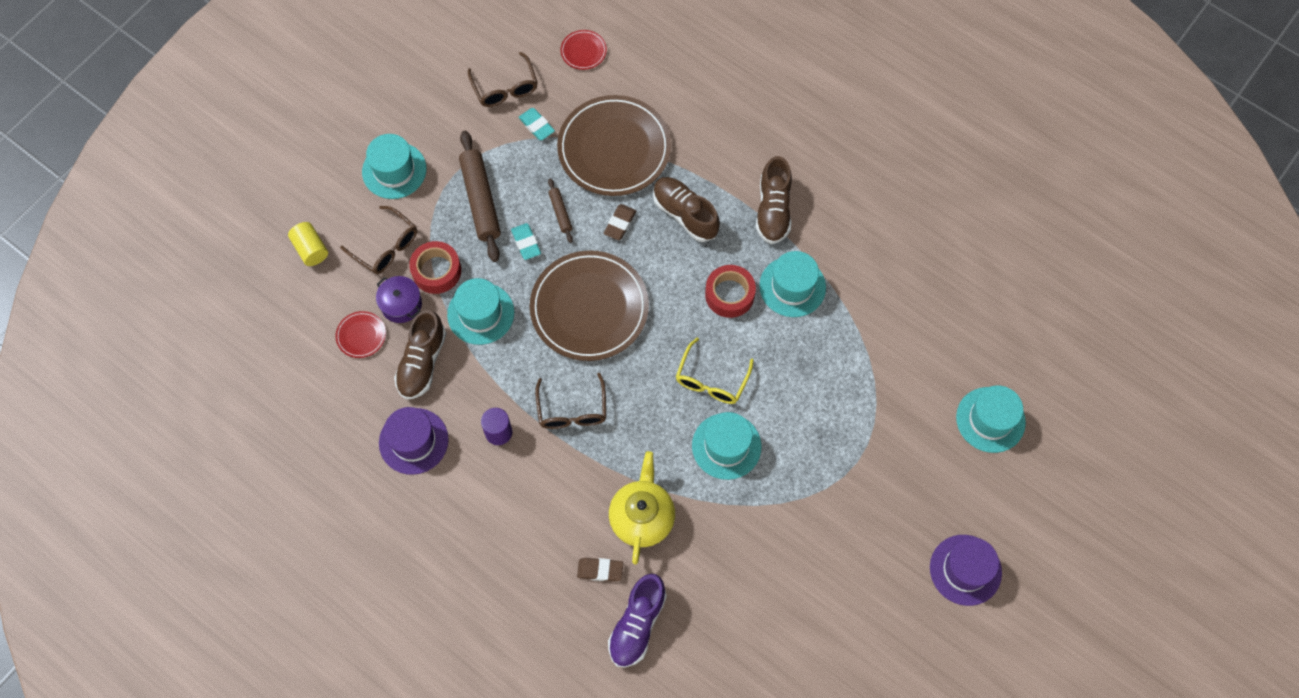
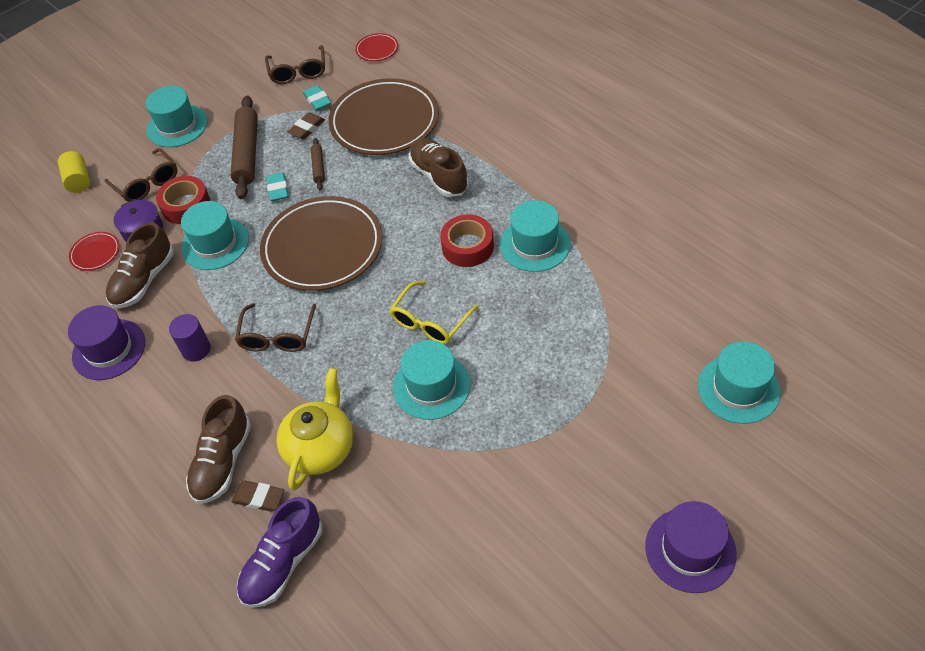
camera: 15 degrees right, 15 degrees down
brown eraser [604,204,636,240] -> brown eraser moved to [287,112,325,139]
brown shoe [756,156,792,244] -> brown shoe moved to [186,395,251,504]

